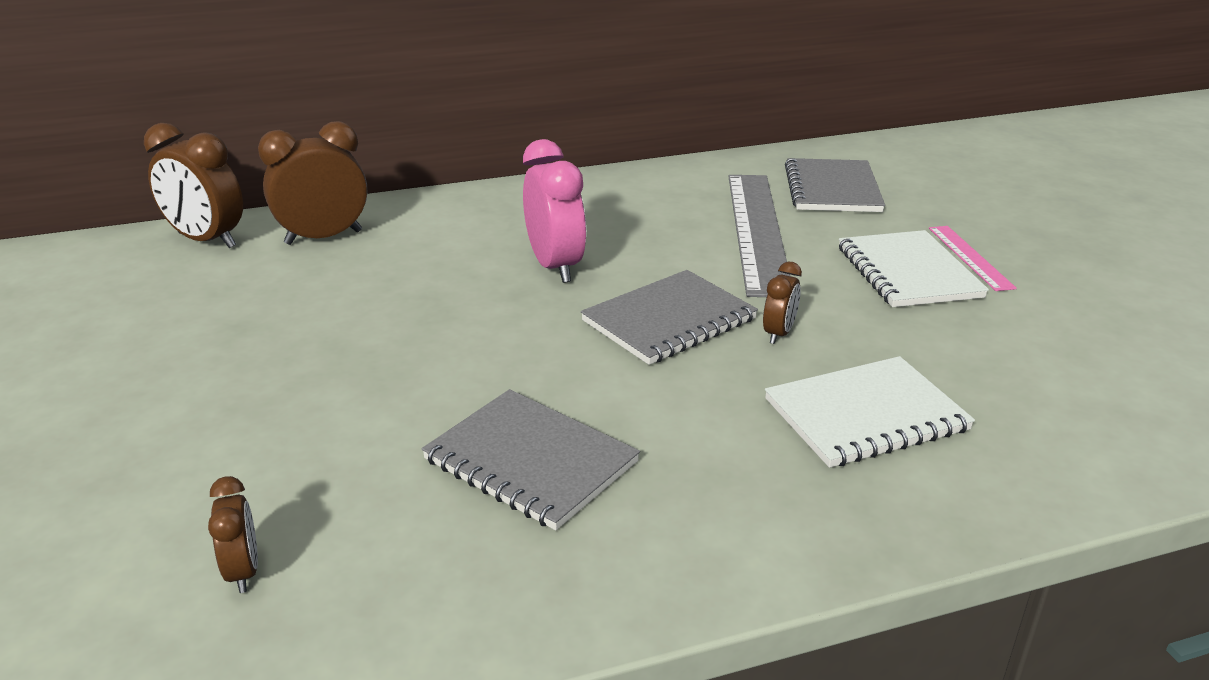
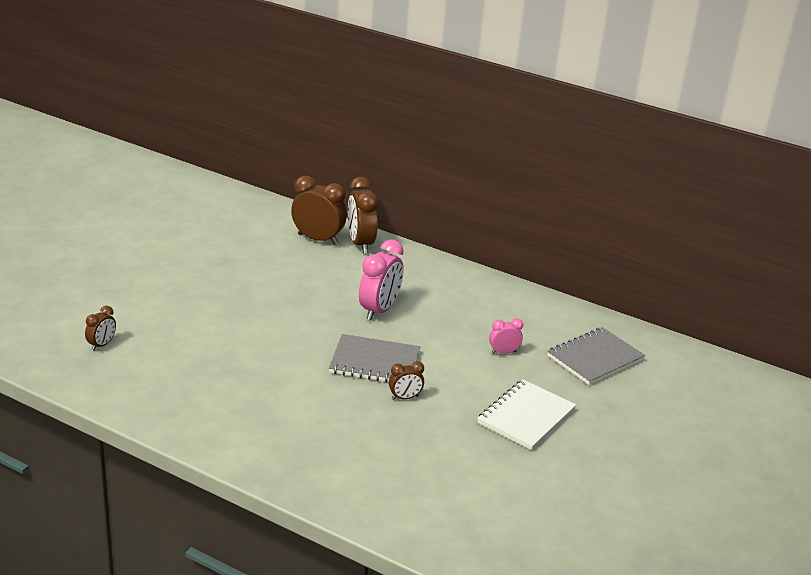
camera: 45 degrees right, 0 degrees up
brown clock [144,123,243,248] -> brown clock moved to [348,177,378,254]
grey notebook [422,389,640,530] -> none
grey ruler [728,175,790,297] -> pink clock [489,318,523,354]
white notebook [765,356,975,468] -> none
pink ruler [929,226,1017,291] -> none

